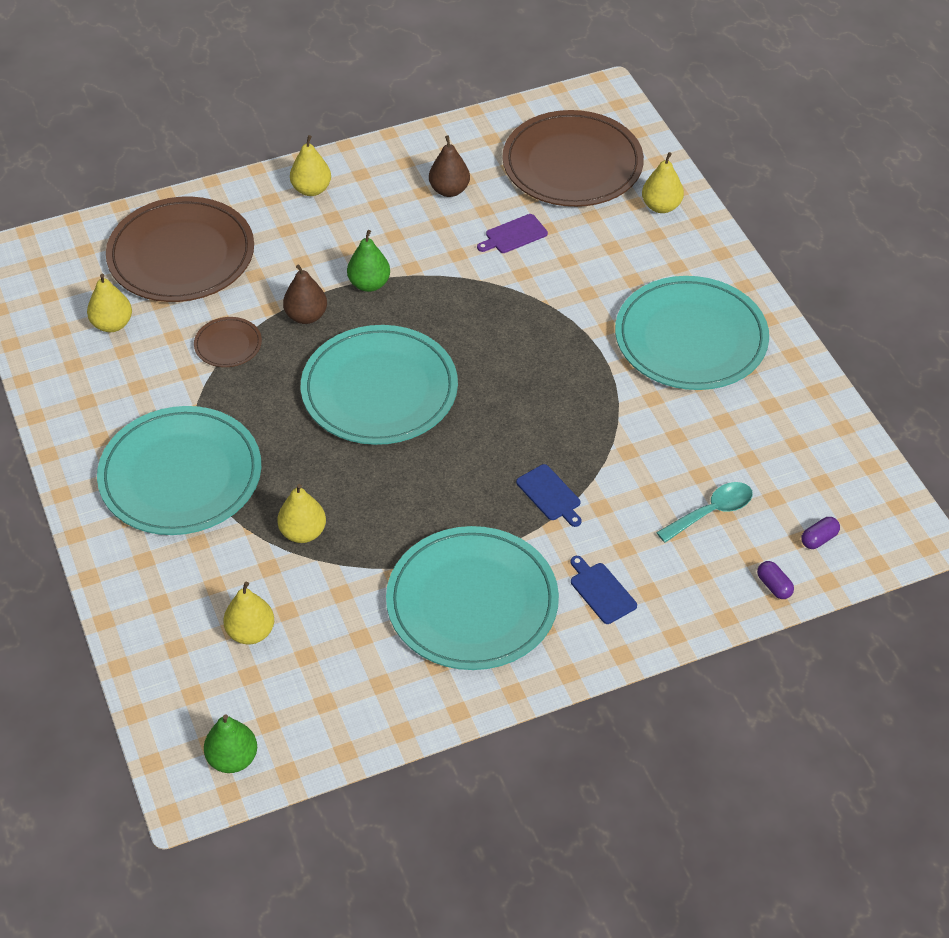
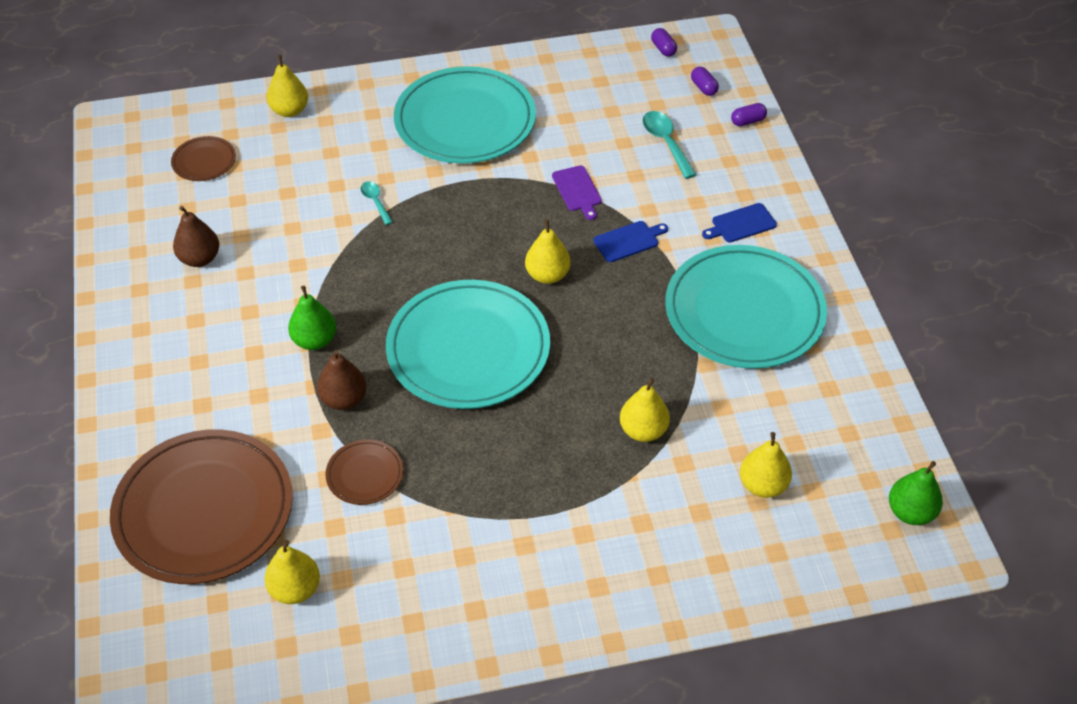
camera: 80 degrees left, 0 degrees up
turquoise plate [97,406,261,535] -> none
yellow pear [290,135,331,196] -> yellow pear moved to [525,220,570,284]
purple cutting board [477,214,548,253] -> purple cutting board moved to [552,165,602,220]
brown plate [503,110,644,207] -> brown plate [171,136,236,181], size x0.44
none -> turquoise spoon [361,181,393,225]
none -> purple capsule [651,28,677,57]

